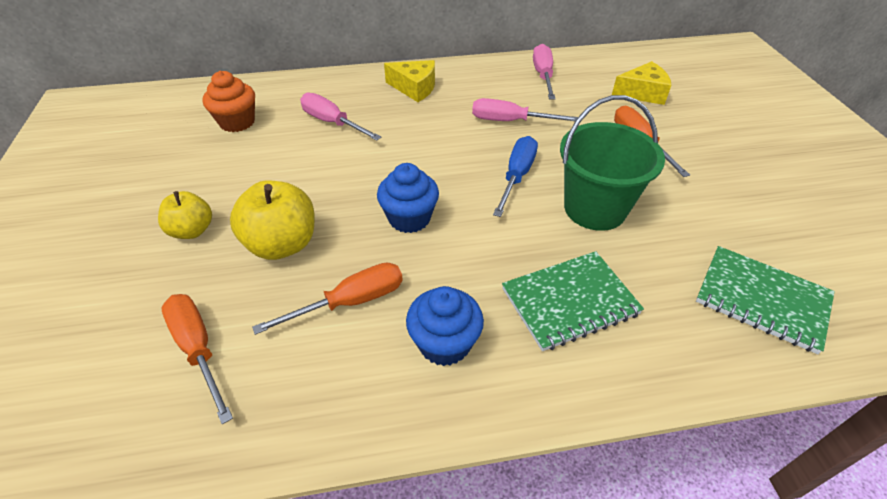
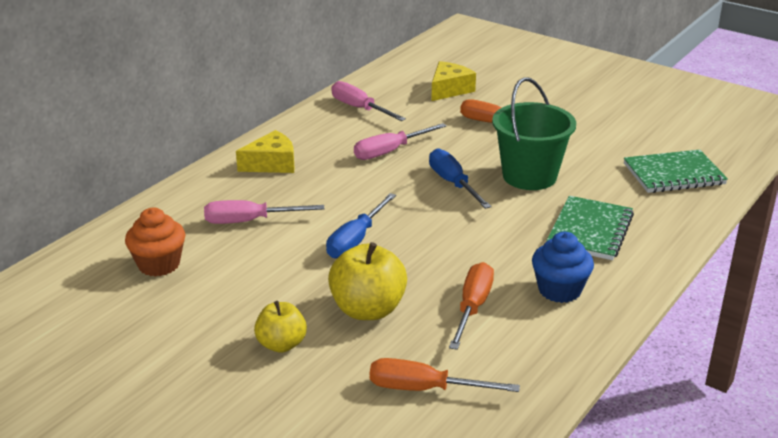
camera: 45 degrees left, 15 degrees down
blue cupcake [377,163,439,233] -> none
none -> blue screwdriver [326,193,396,258]

